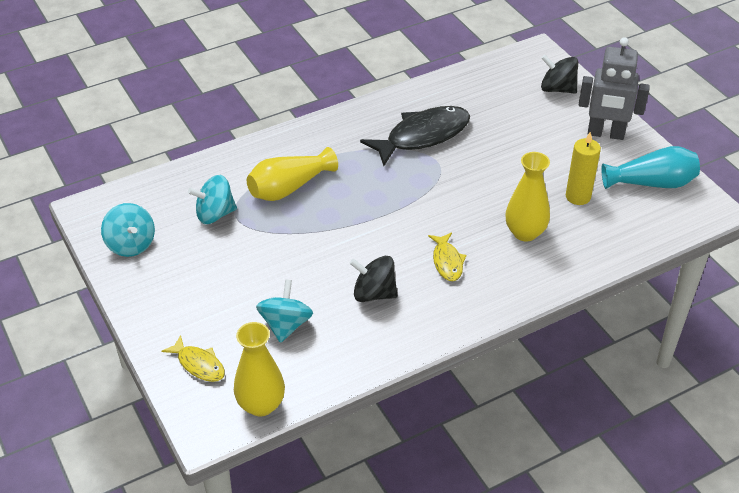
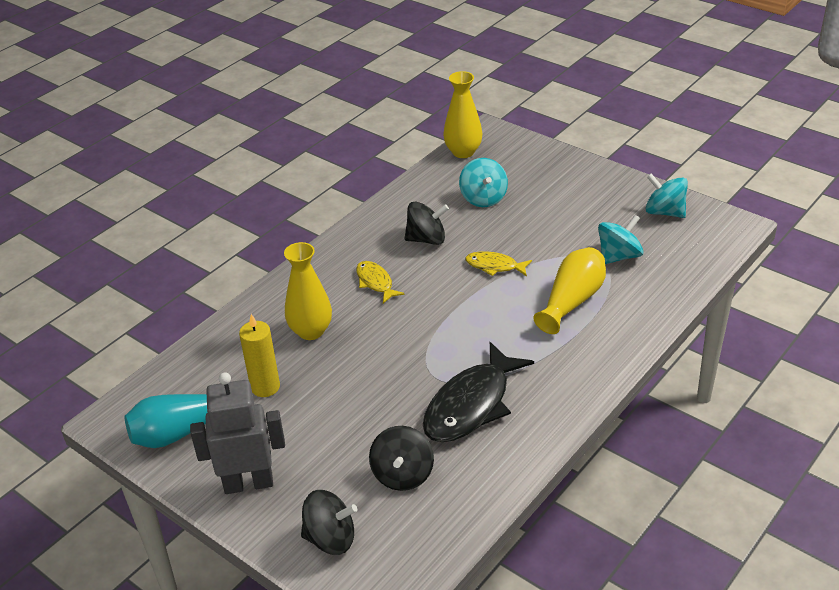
camera: 160 degrees right, 5 degrees down
yellow fish [161,335,225,382] -> yellow fish moved to [465,251,532,277]
none -> black spinning top [369,426,434,491]

